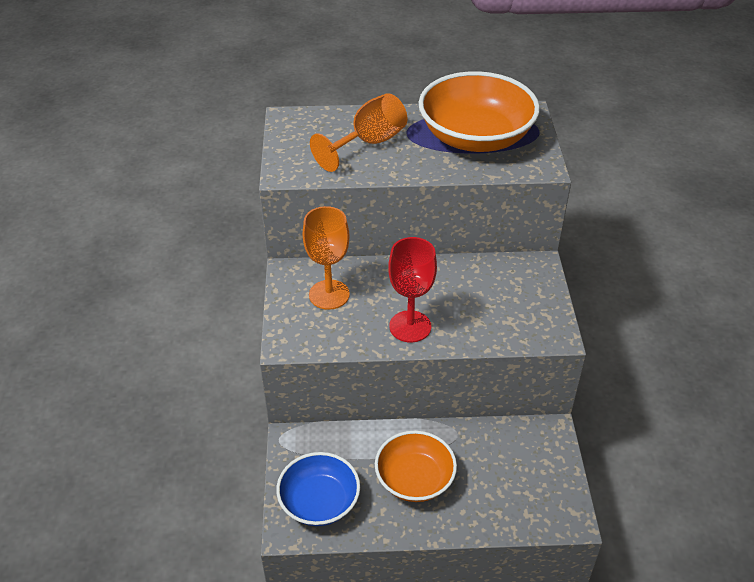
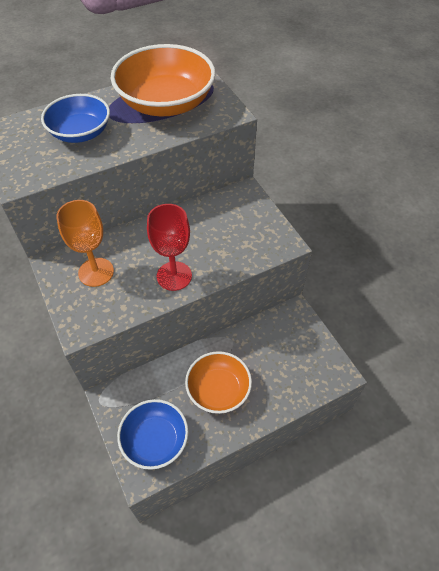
camera: 25 degrees left, 10 degrees up
orange goblet [310,93,407,172] -> blue bowl [41,94,110,143]

